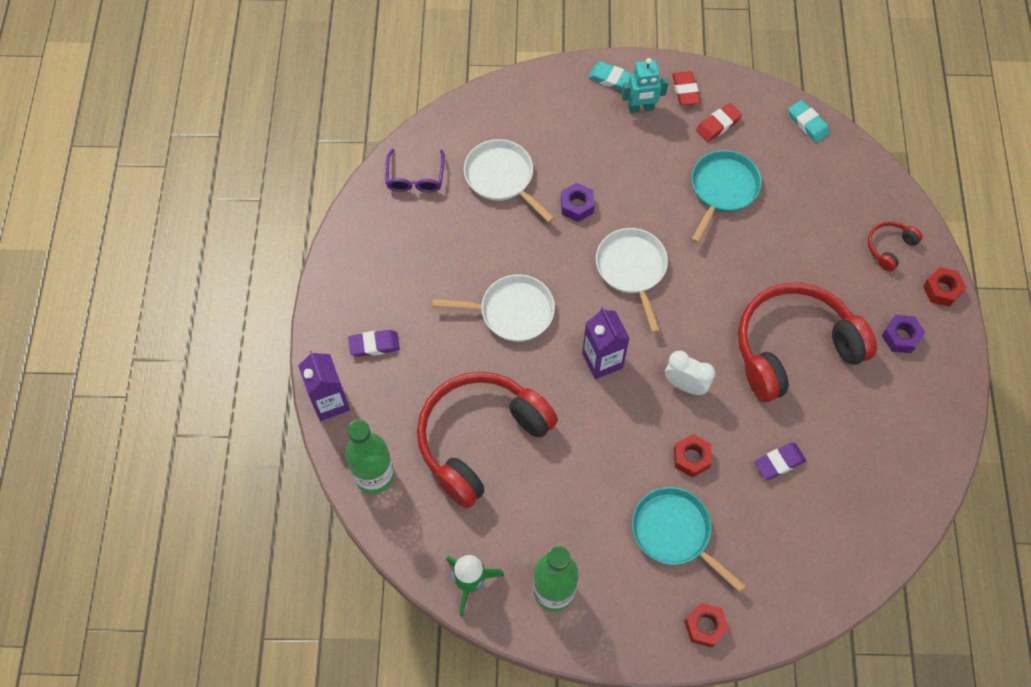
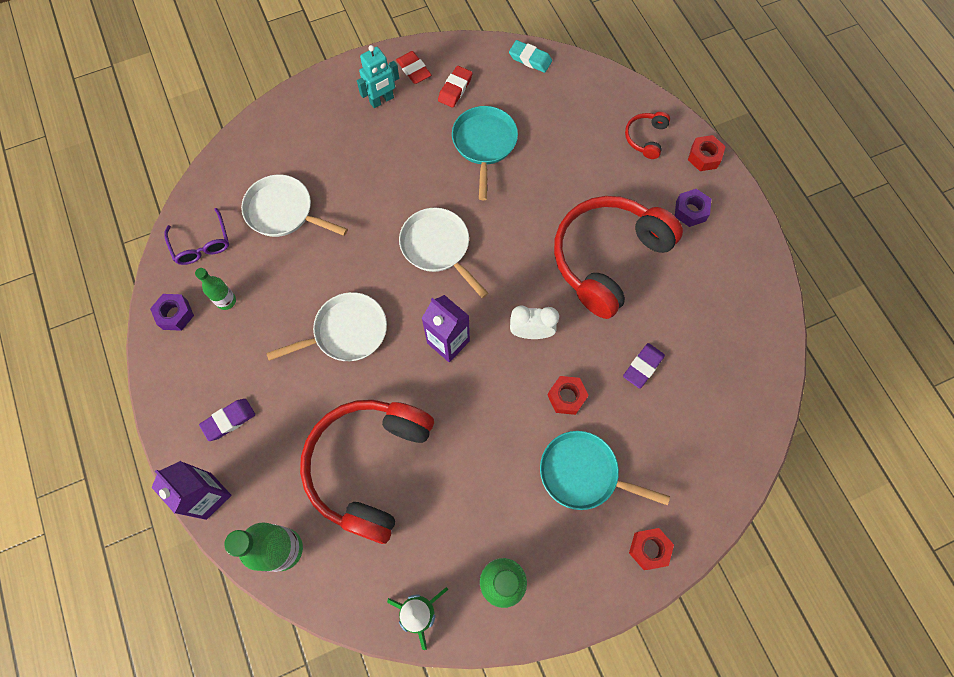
camera: 25 degrees left, 5 degrees up
purple nut [561,183,594,222] -> purple nut moved to [150,294,194,331]
turquoise eraser [588,62,632,91] -> none
none -> green bottle [195,268,236,310]

